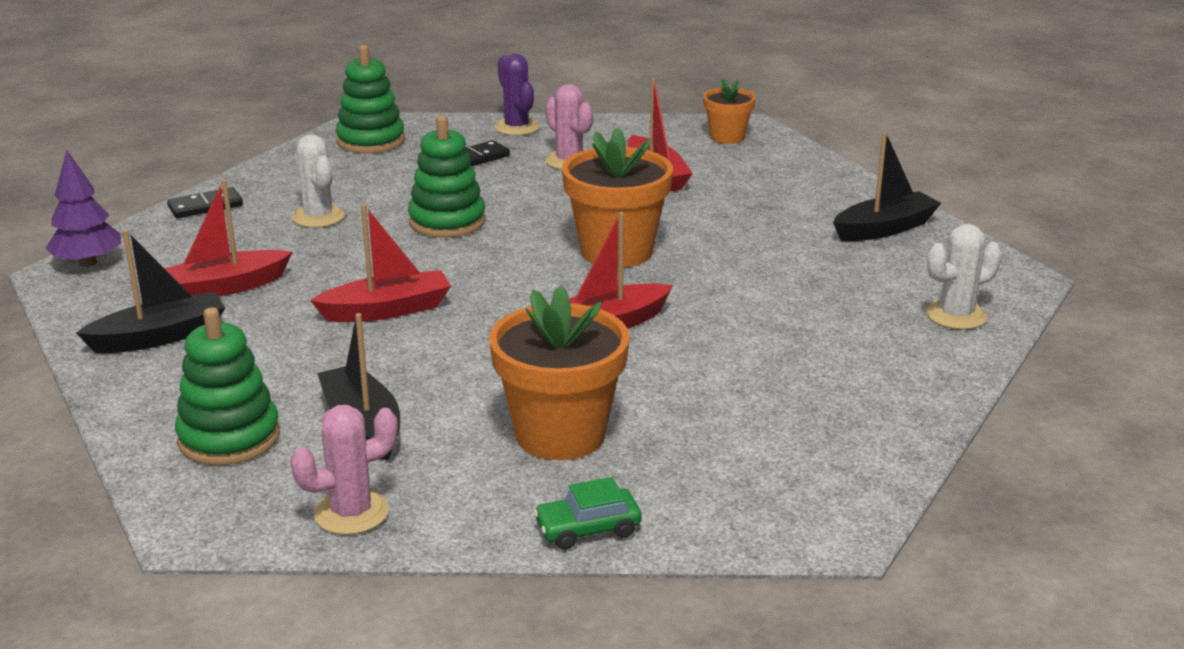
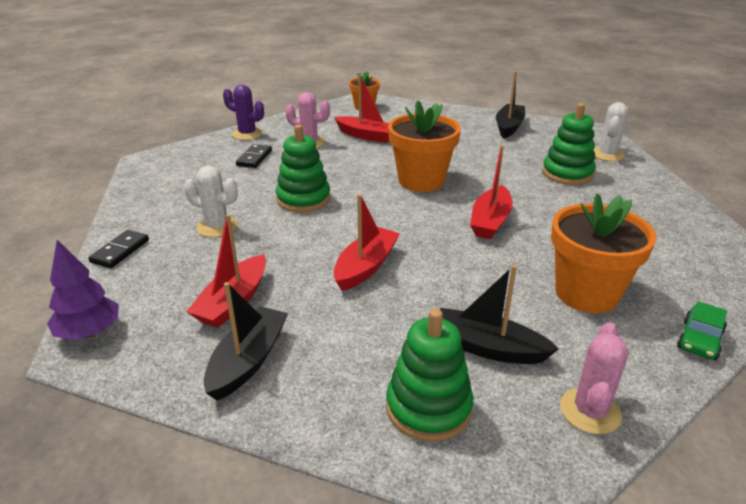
camera: 40 degrees left, 5 degrees up
green stacking toy [335,45,405,153] -> green stacking toy moved to [542,103,596,185]

